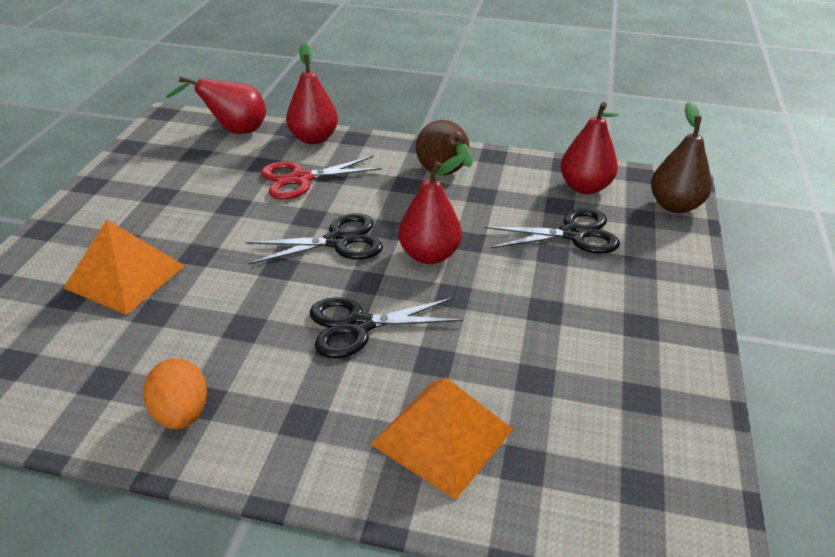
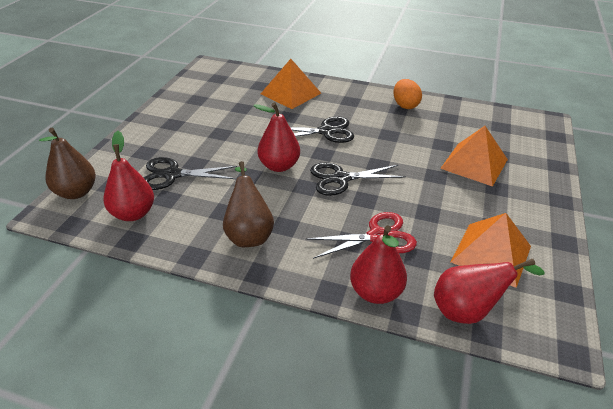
camera: 175 degrees left, 0 degrees up
none -> orange pyramid [451,213,531,288]

